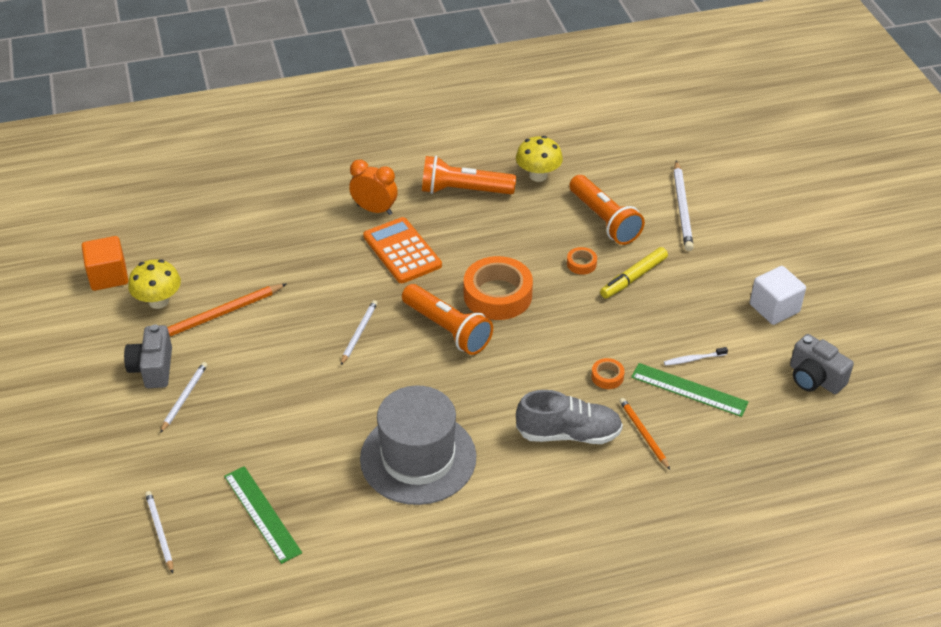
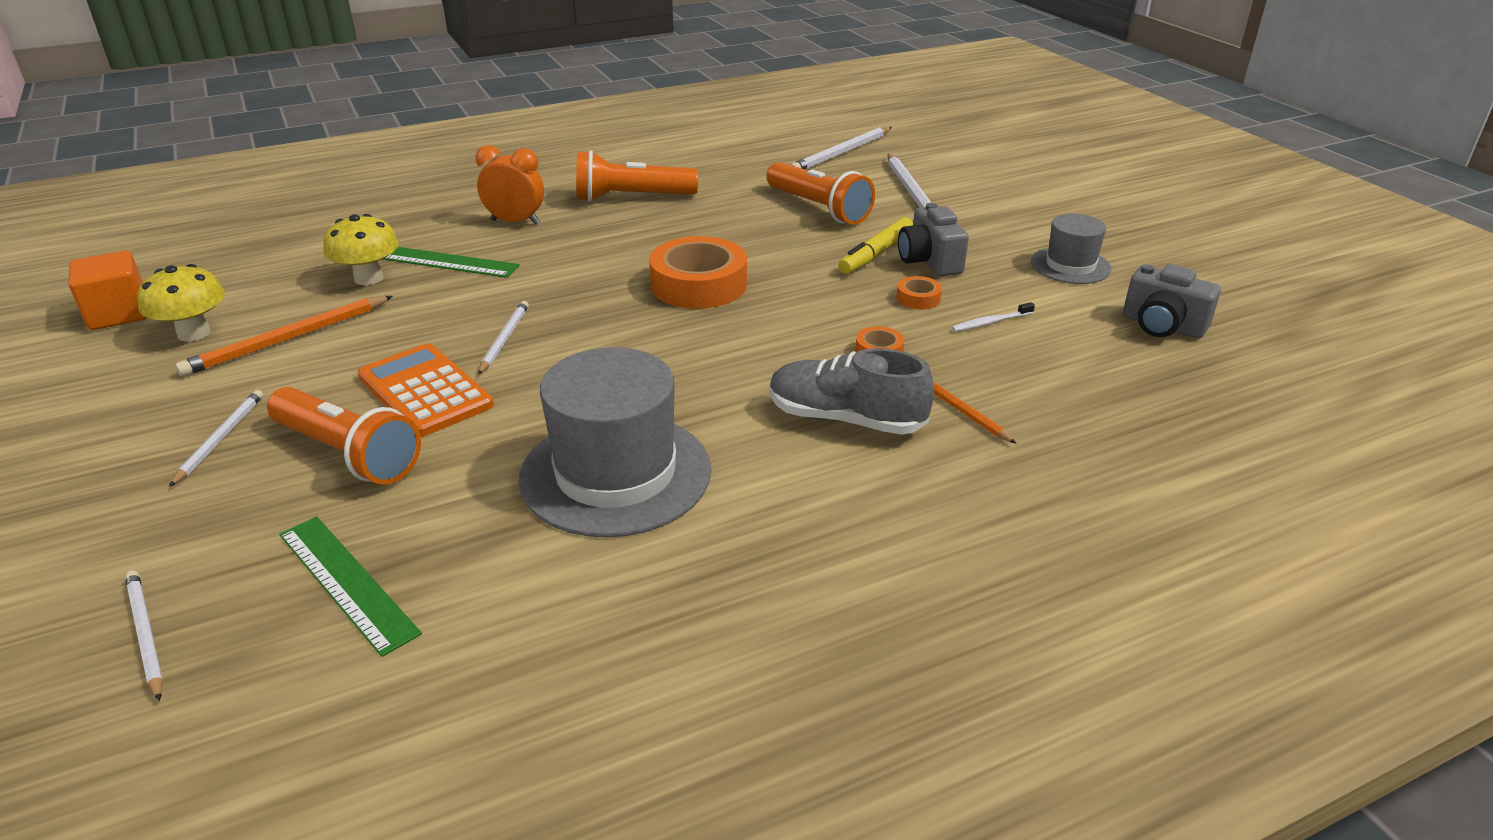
camera: 10 degrees left, 10 degrees down
grey camera [124,324,172,388] -> grey camera moved to [898,203,969,276]
orange calculator [363,217,442,283] -> orange calculator moved to [358,343,494,437]
orange flashlight [402,284,493,355] -> orange flashlight moved to [267,387,421,485]
yellow mushroom [516,136,563,182] -> yellow mushroom moved to [323,214,399,285]
grey shoe [516,390,623,444] -> grey shoe turned 150 degrees counterclockwise [770,348,934,435]
orange tape [567,247,597,275] -> orange tape moved to [896,276,942,309]
green ruler [631,363,749,417] -> green ruler moved to [382,247,520,278]
white cube [750,266,806,325] -> grey hat [1031,214,1111,284]
none -> white pencil [791,127,892,170]

